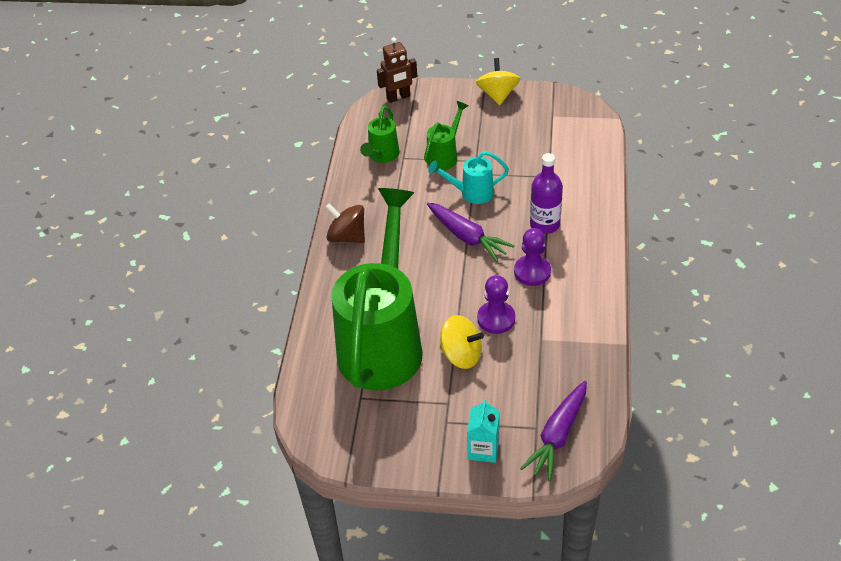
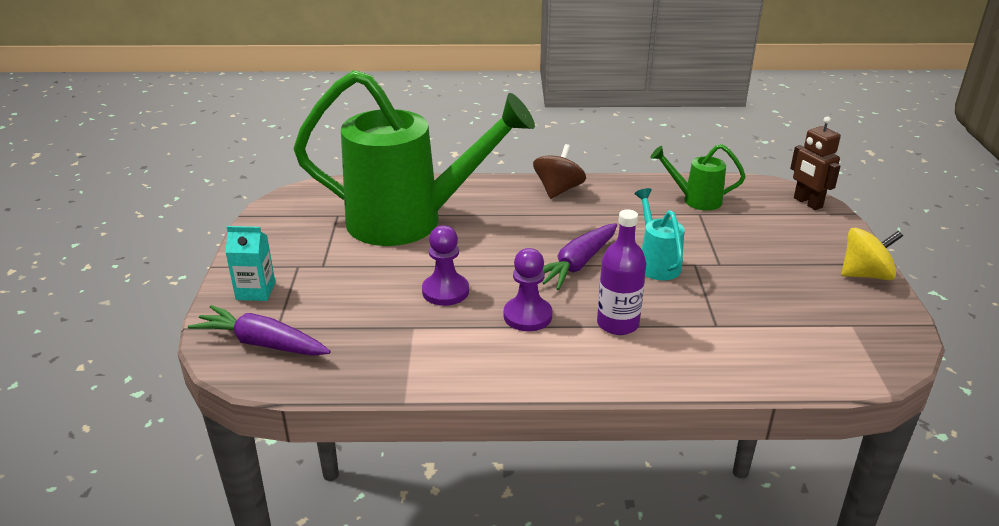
camera: 80 degrees right, 15 degrees down
green watering can [424,101,468,170] -> none
yellow spinning top [440,315,484,369] -> none

